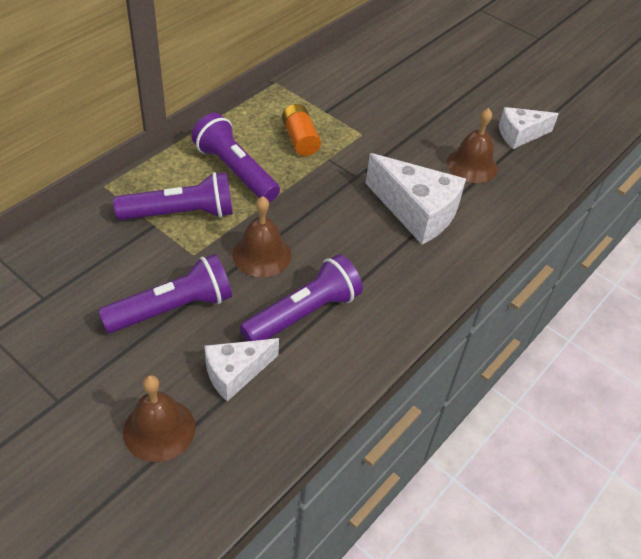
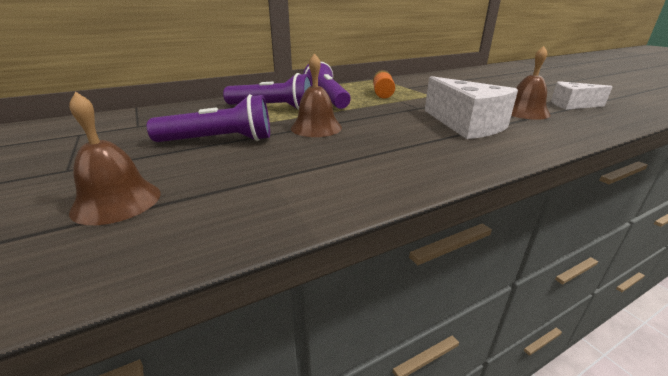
camera: 25 degrees right, 20 degrees down
white cheese [204,338,279,401] -> none
purple flashlight [240,254,363,341] -> none

